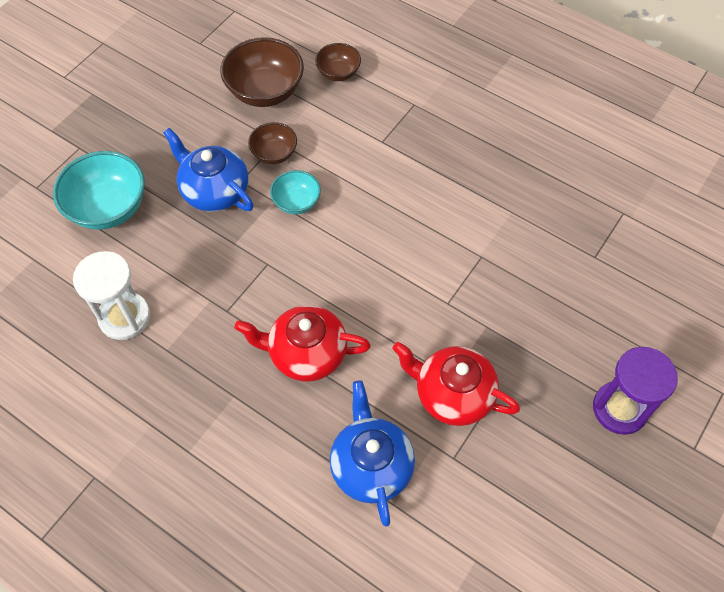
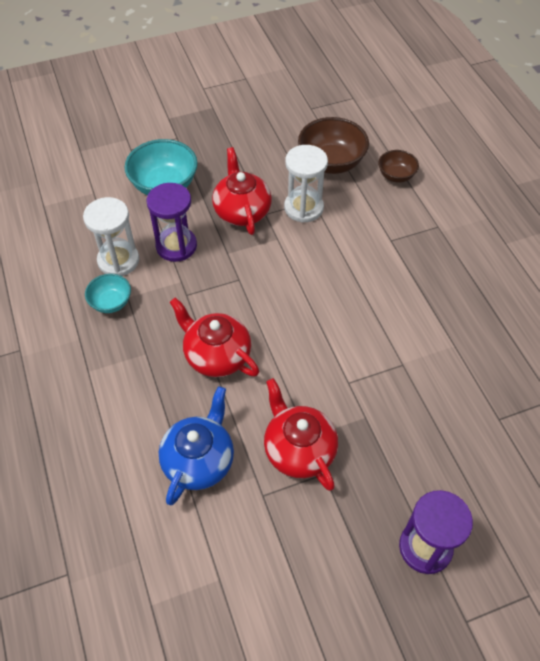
camera: 35 degrees right, 5 degrees down
blue teapot [163,128,254,212] -> red teapot [212,147,272,235]
brown bowl [248,122,297,164] -> white hourglass [284,145,328,223]
turquoise bowl [270,170,321,214] -> turquoise bowl moved to [85,274,131,313]
none -> purple hourglass [147,183,197,262]

